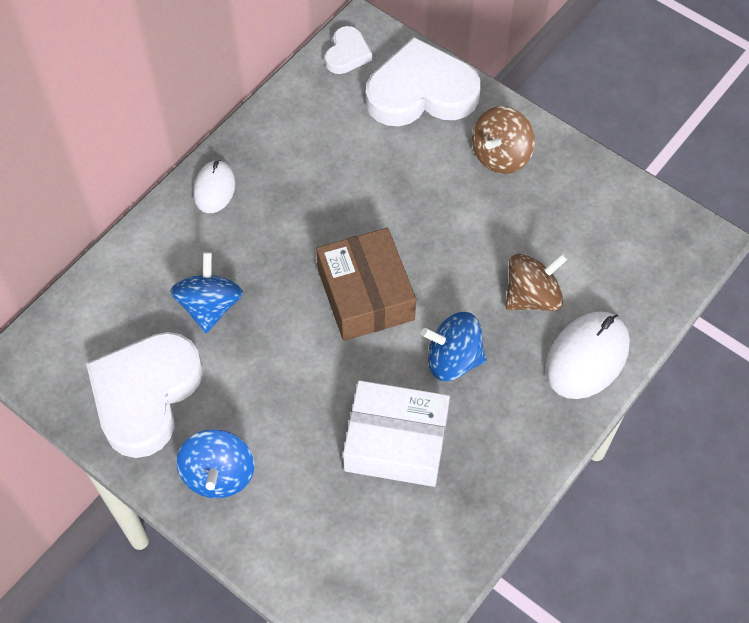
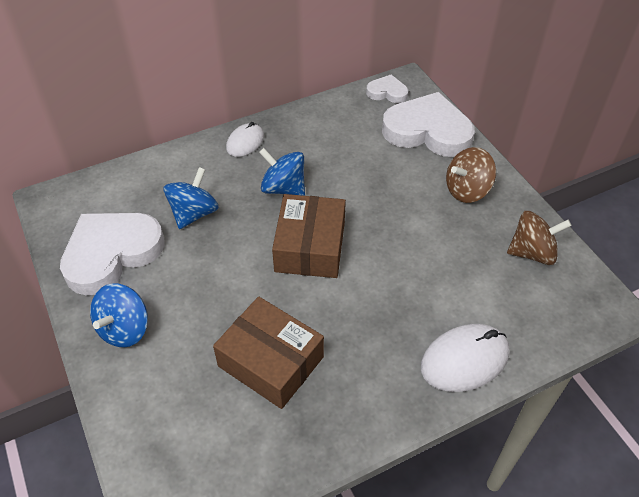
camera: 25 degrees right, 10 degrees down
white heart [325,26,372,74] -> white heart turned 120 degrees counterclockwise [366,75,408,103]
white box [343,380,450,487] -> brown box [213,296,324,409]
blue spinning top [421,312,487,381] -> blue spinning top moved to [259,148,305,196]
brown spinning top [506,253,568,311] -> brown spinning top moved to [507,211,572,265]

